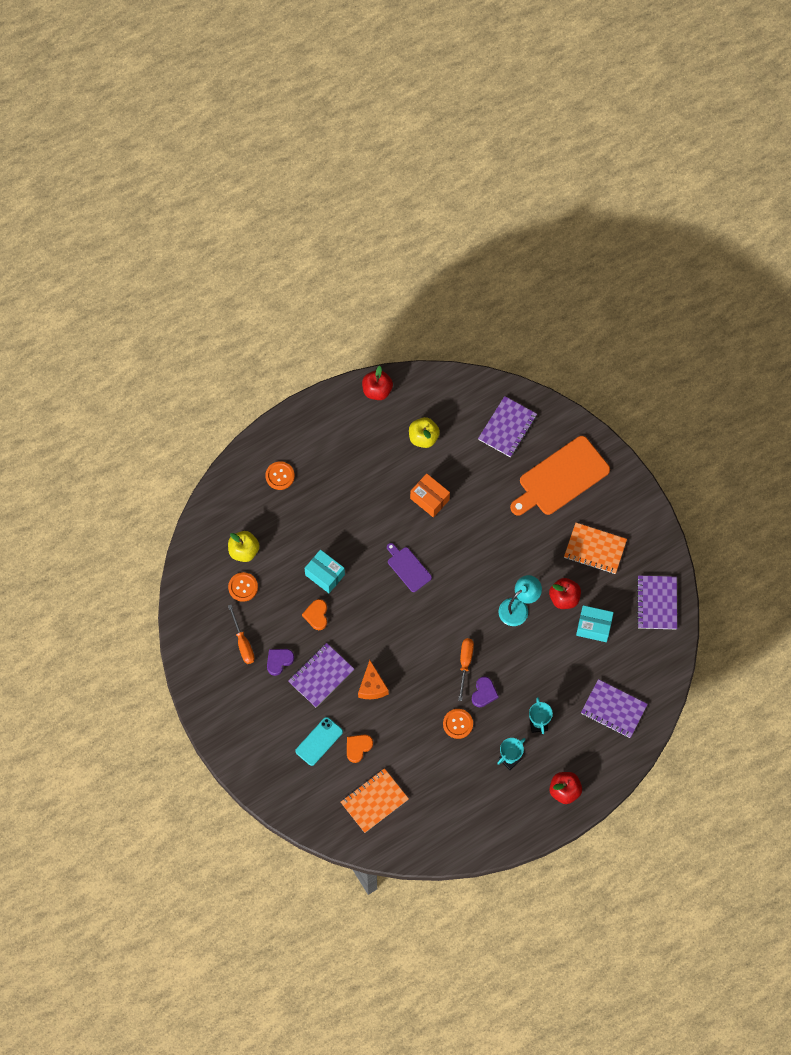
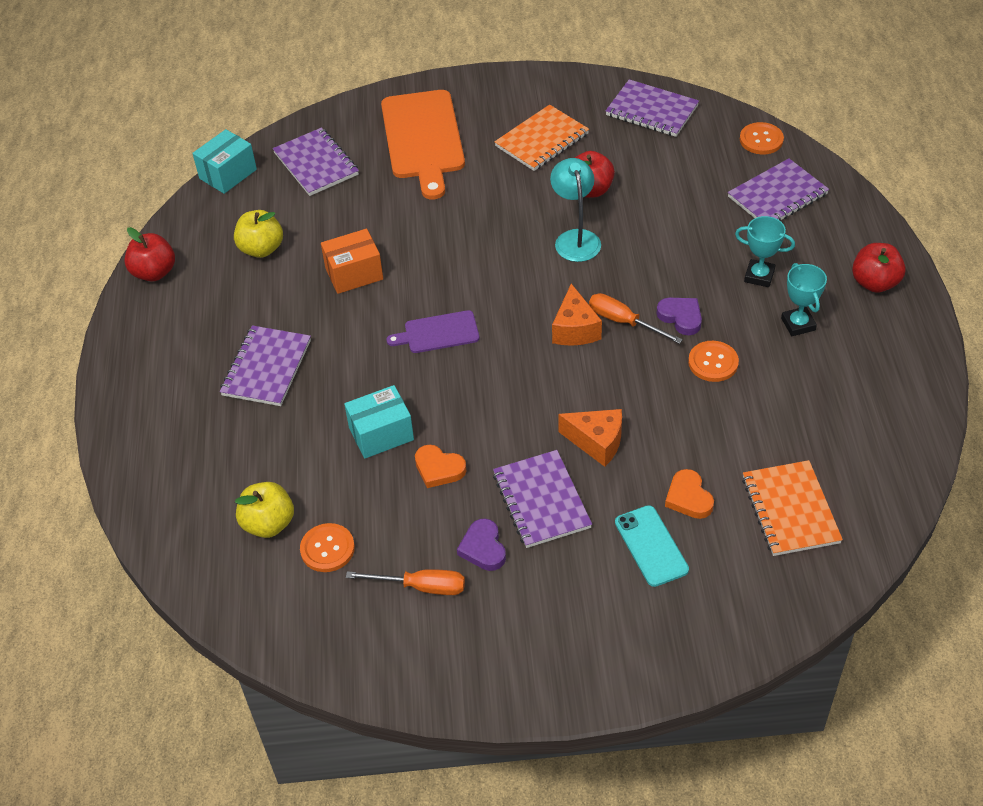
camera: 60 degrees left, 20 degrees down
orange button [265,461,295,490] -> orange button moved to [740,122,784,154]
turquoise box [576,605,614,642] -> turquoise box moved to [192,129,257,194]
none -> purple notebook [220,325,311,406]
none -> orange cheese [552,284,602,346]

